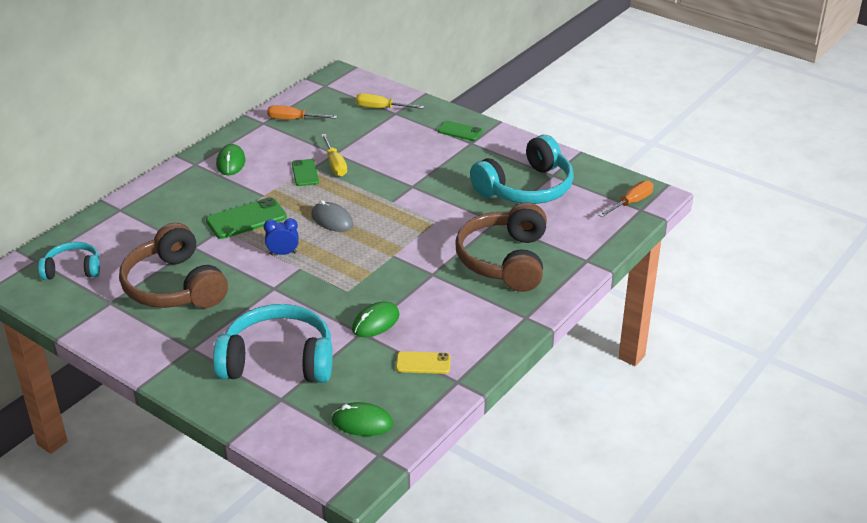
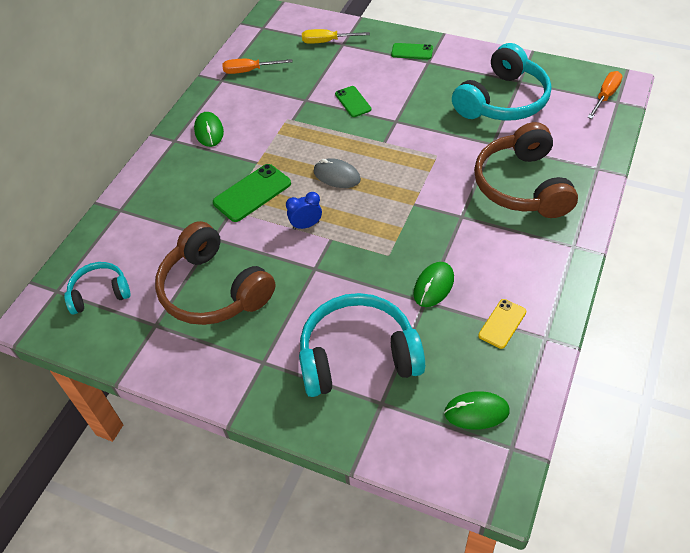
camera: 10 degrees left, 15 degrees up
green phone [292,159,319,186] -> green phone moved to [335,86,371,117]
yellow screwdriver [321,134,347,177] -> none
yellow phone [396,351,451,374] -> yellow phone turned 45 degrees counterclockwise [478,299,527,349]

